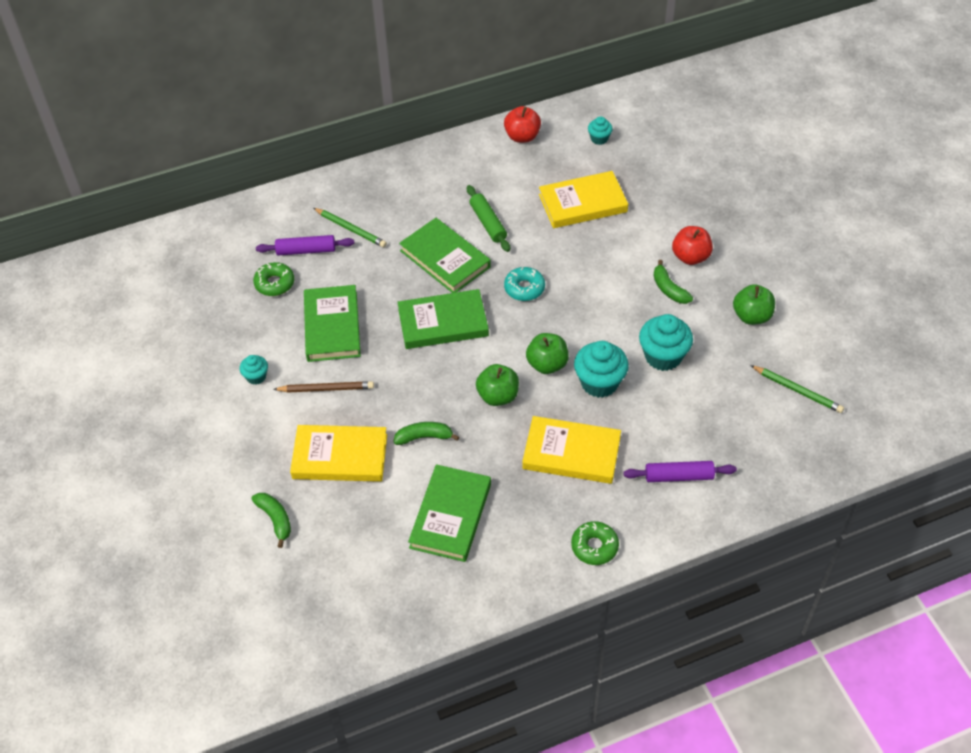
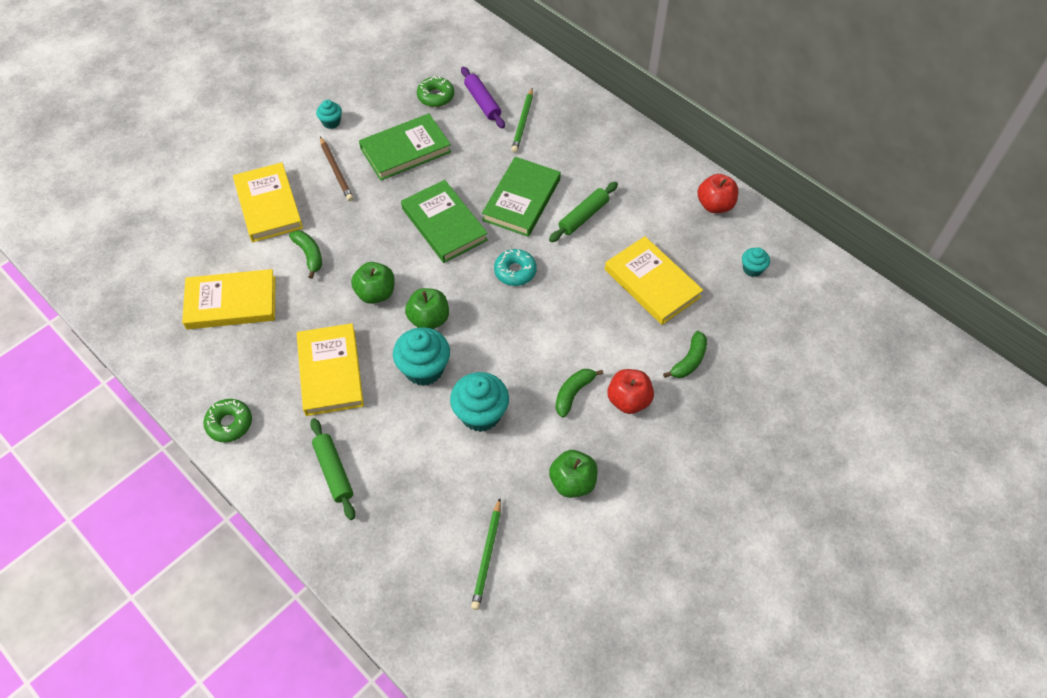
camera: 65 degrees right, 5 degrees up
green banana [251,493,291,548] -> green banana moved to [663,331,707,378]
green book [408,464,491,562] -> yellow book [182,269,276,329]
purple rolling pin [623,461,737,482] -> green rolling pin [310,418,355,520]

